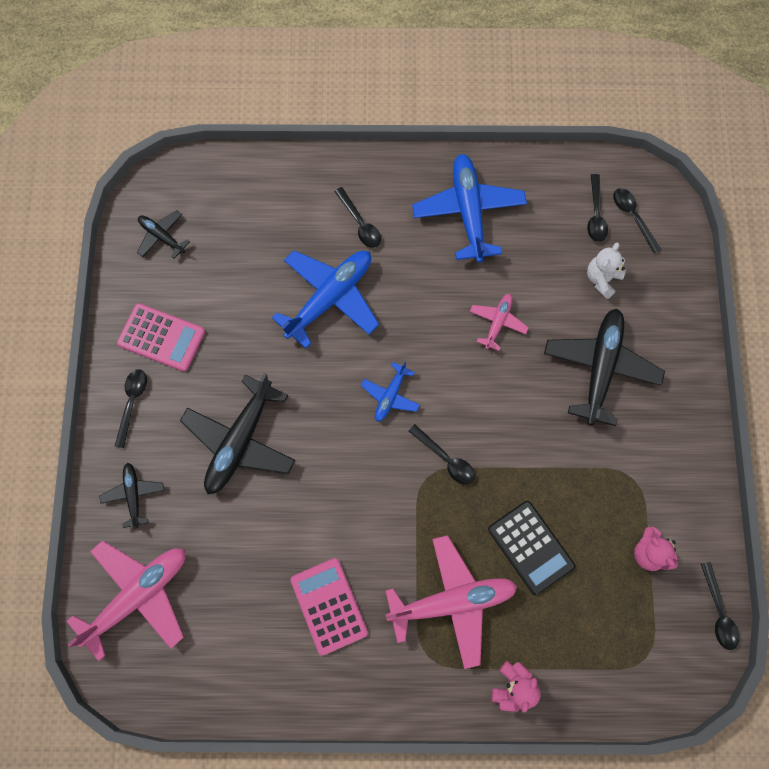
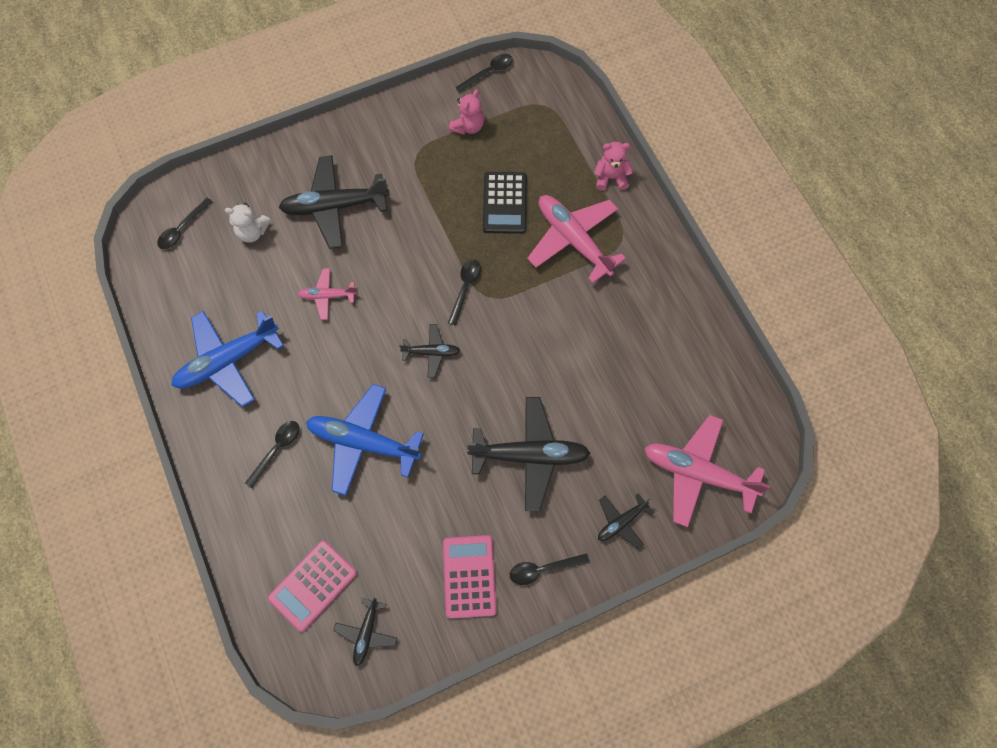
camera: 115 degrees left, 5 degrees down
pink calculator [290,558,368,656] -> pink calculator moved to [268,540,357,632]
blue plane [361,361,420,422] -> black plane [399,324,461,378]
black calculator [488,501,575,595] -> black calculator turned 150 degrees clockwise [483,172,527,234]
black spoon [587,174,608,242] -> none

